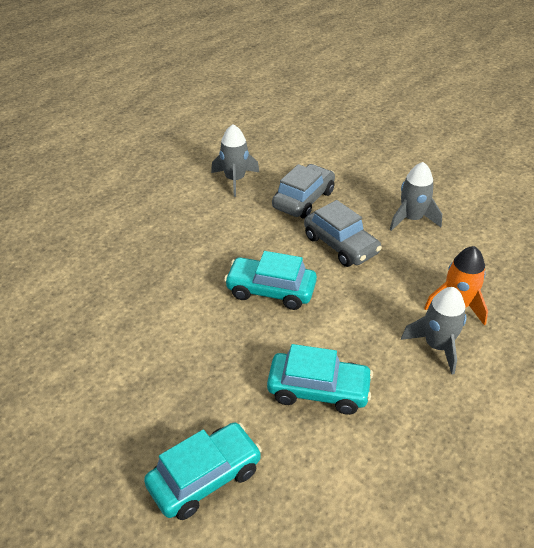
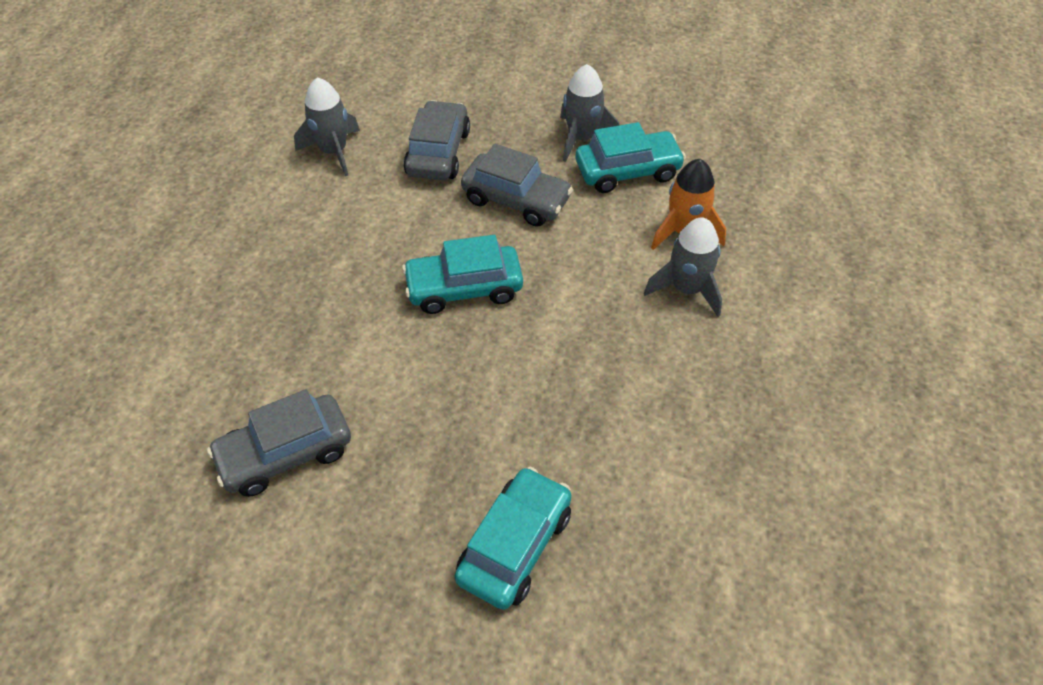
camera: 25 degrees left, 10 degrees up
turquoise car [267,344,373,415] -> turquoise car moved to [575,122,686,193]
none -> grey car [207,389,351,497]

